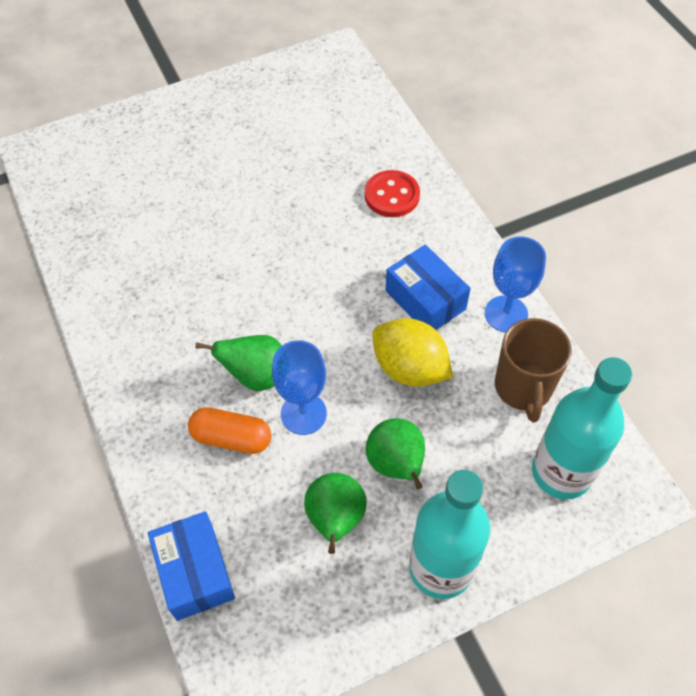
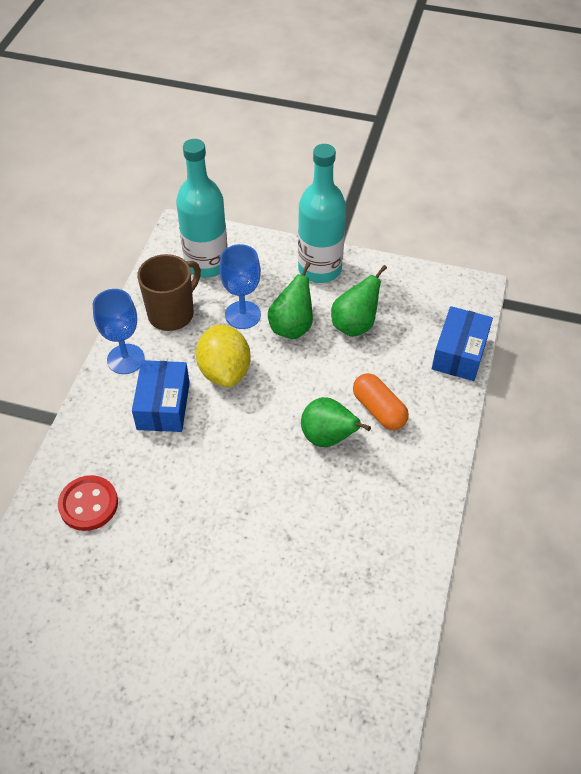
camera: 140 degrees left, 5 degrees down
blue goblet [272,340,327,435] -> blue goblet moved to [219,244,261,329]

